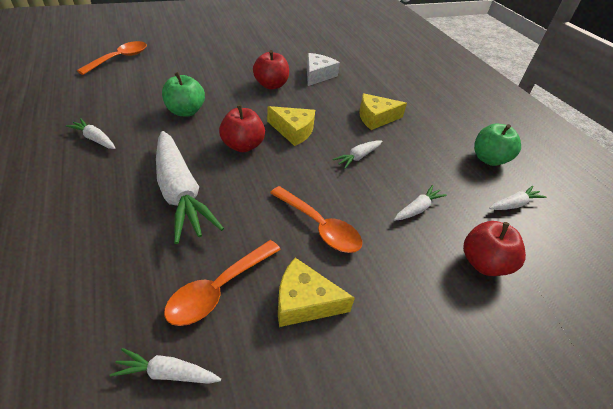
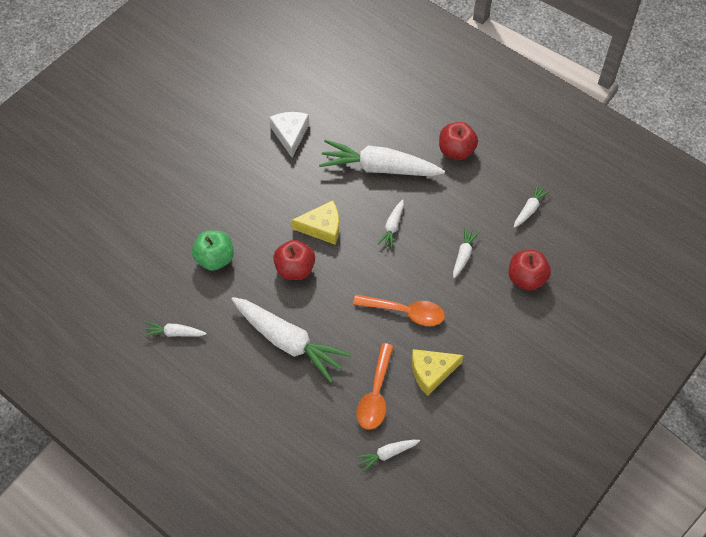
camera: 25 degrees left, 15 degrees up
orange spoon [77,41,147,75] -> none
red apple [253,50,289,89] -> red apple moved to [439,122,478,160]
yellow cheese [359,93,407,130] -> white carrot [319,140,445,176]
green apple [474,123,521,166] -> none

